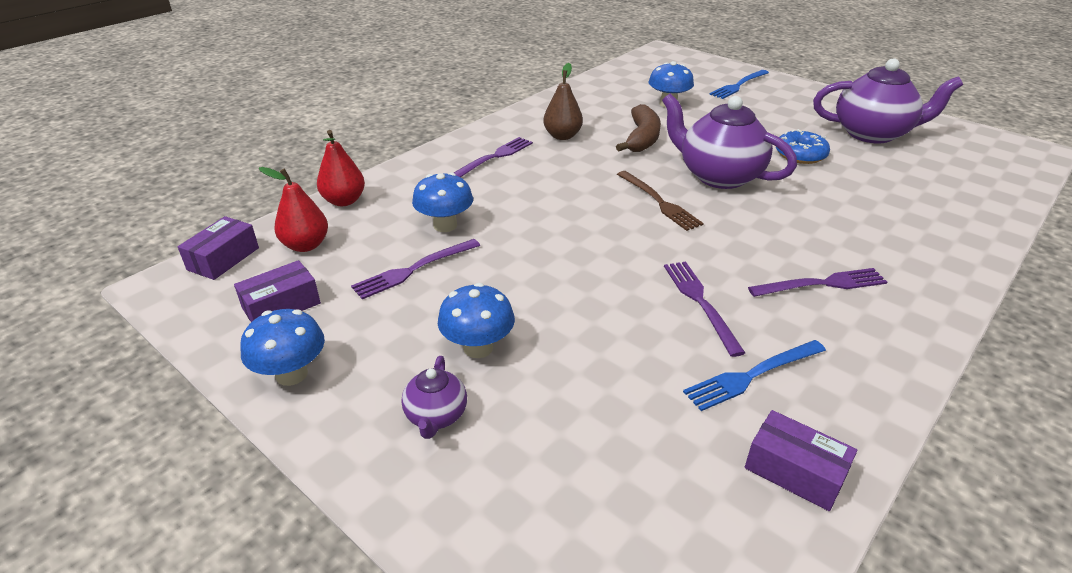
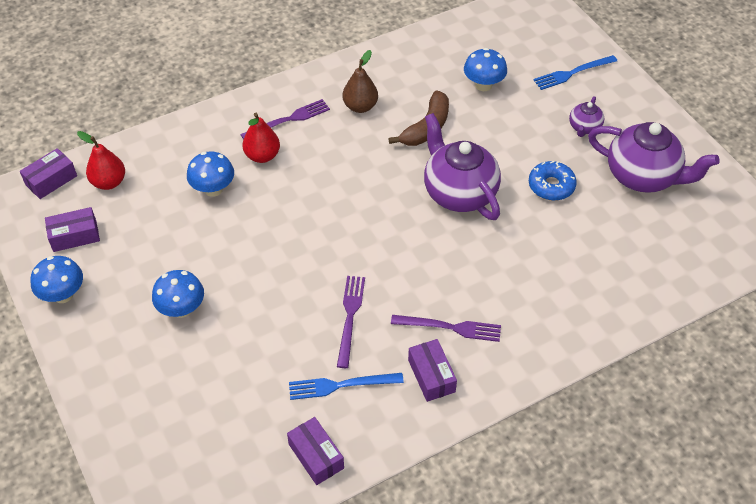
camera: 20 degrees right, 15 degrees up
red pear [317,130,365,206] -> red pear moved to [242,113,280,163]
purple fork [351,239,480,299] -> none
purple teapot [401,356,467,439] -> purple teapot moved to [569,96,604,137]
brown fork [617,171,704,231] -> none
none -> purple box [408,339,457,402]

